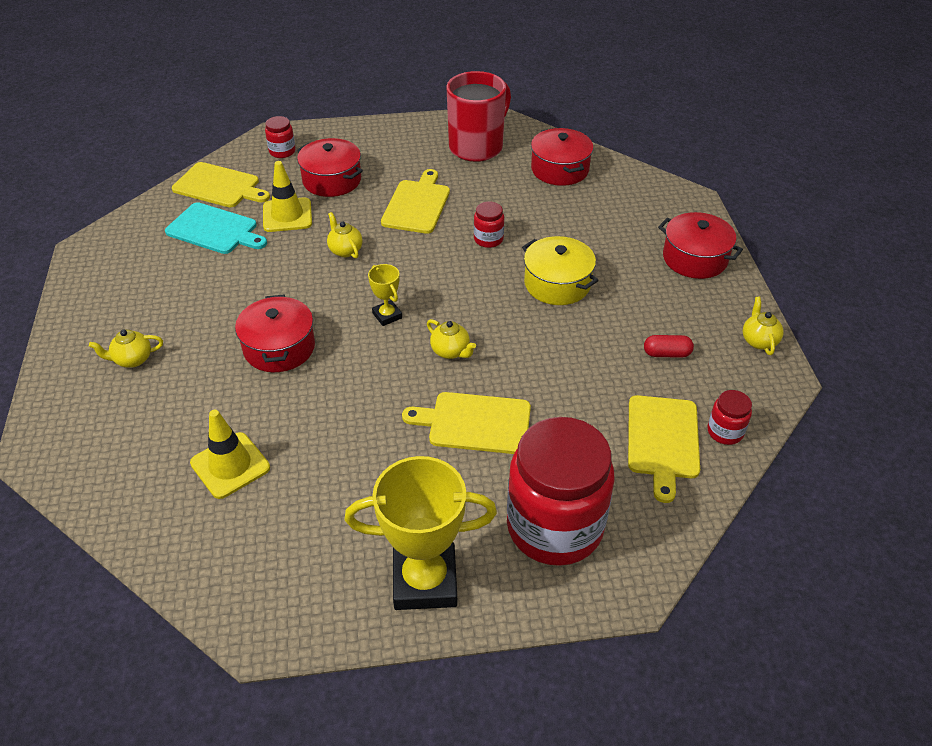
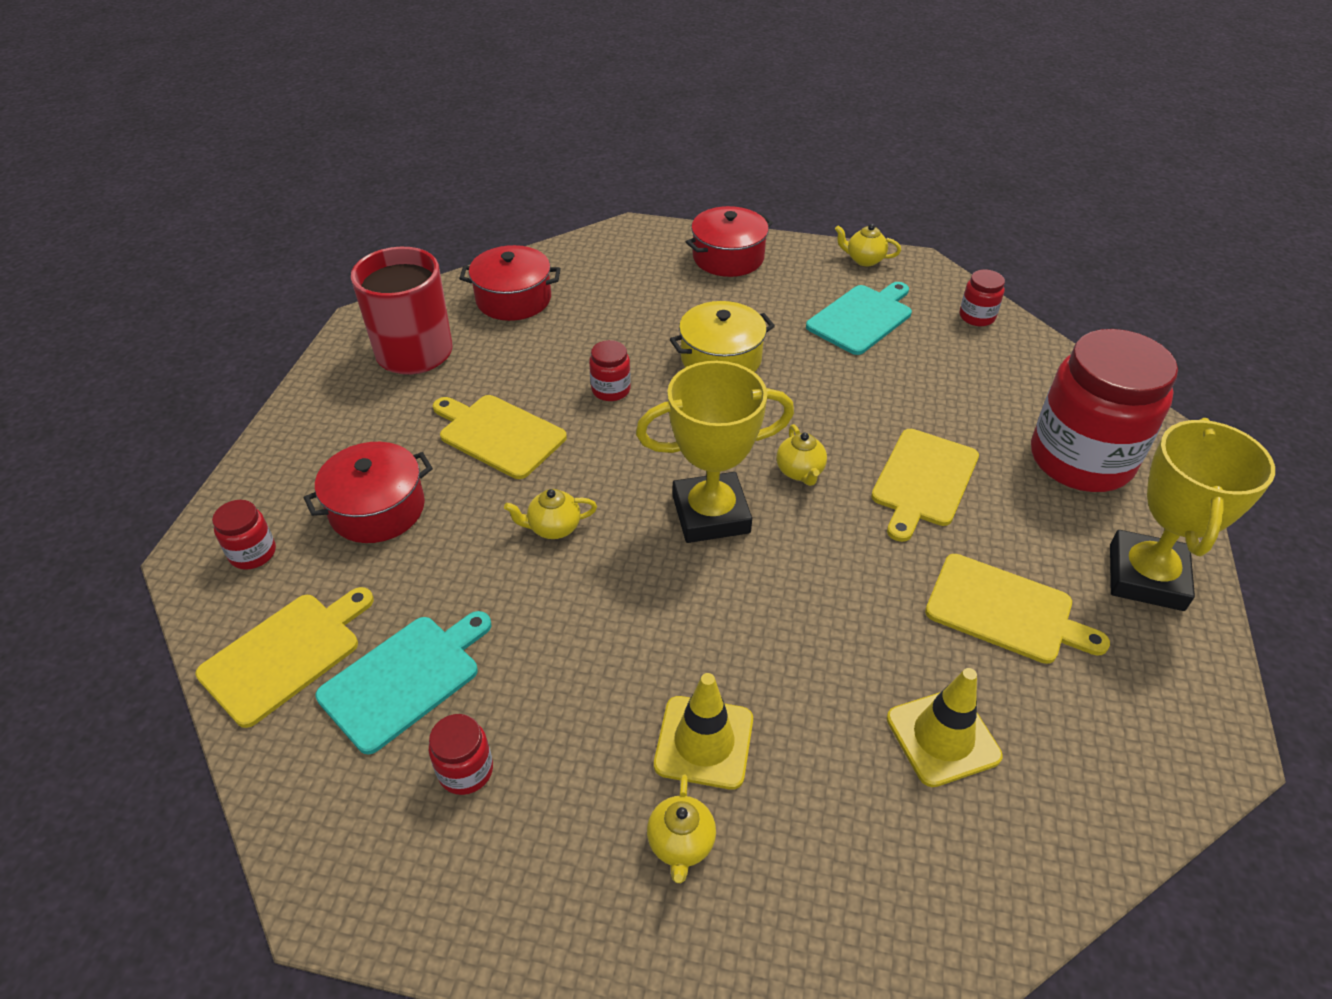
camera: 70 degrees left, 0 degrees up
red pot [235,295,315,372] -> none
yellow traffic cone [263,161,312,232] -> yellow traffic cone moved to [654,673,753,790]
yellow trophy [368,264,402,326] -> yellow trophy [636,361,794,543], size x2.13
yellow teapot [427,319,476,359] -> yellow teapot turned 105 degrees clockwise [776,424,827,486]
yellow cutting board [628,395,700,503] -> yellow cutting board moved to [925,554,1110,664]
red capsule [644,335,694,358] -> turquoise cutting board [806,282,912,355]
none -> red jar [429,714,493,795]

